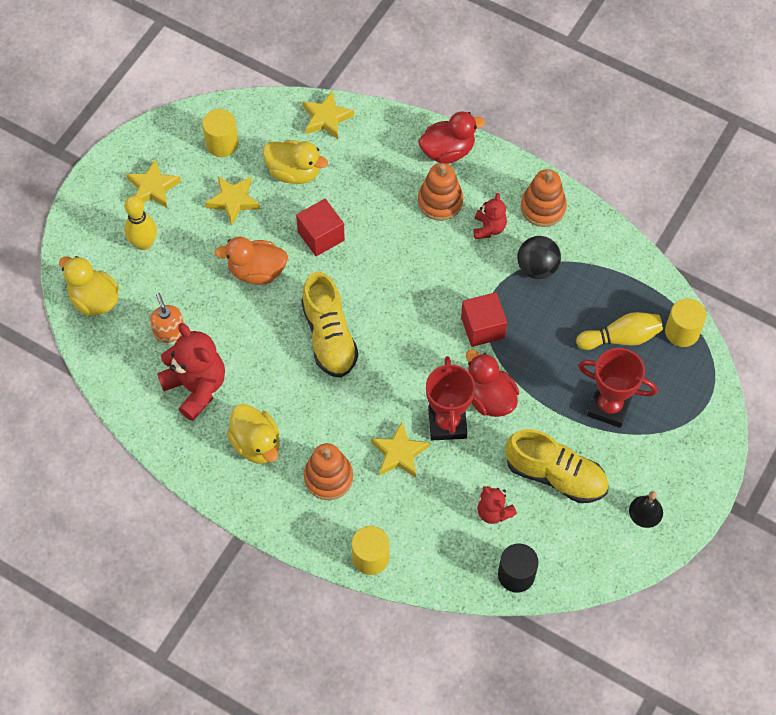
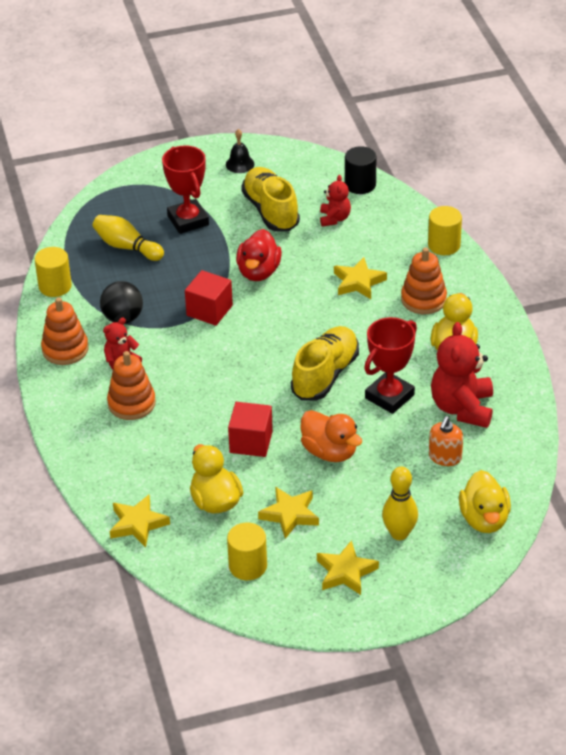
camera: 135 degrees left, 20 degrees down
red duck [418,111,485,164] -> none
red trophy [426,356,475,440] -> red trophy moved to [364,317,417,414]
yellow cylinder [665,298,706,347] -> yellow cylinder moved to [35,247,72,297]

